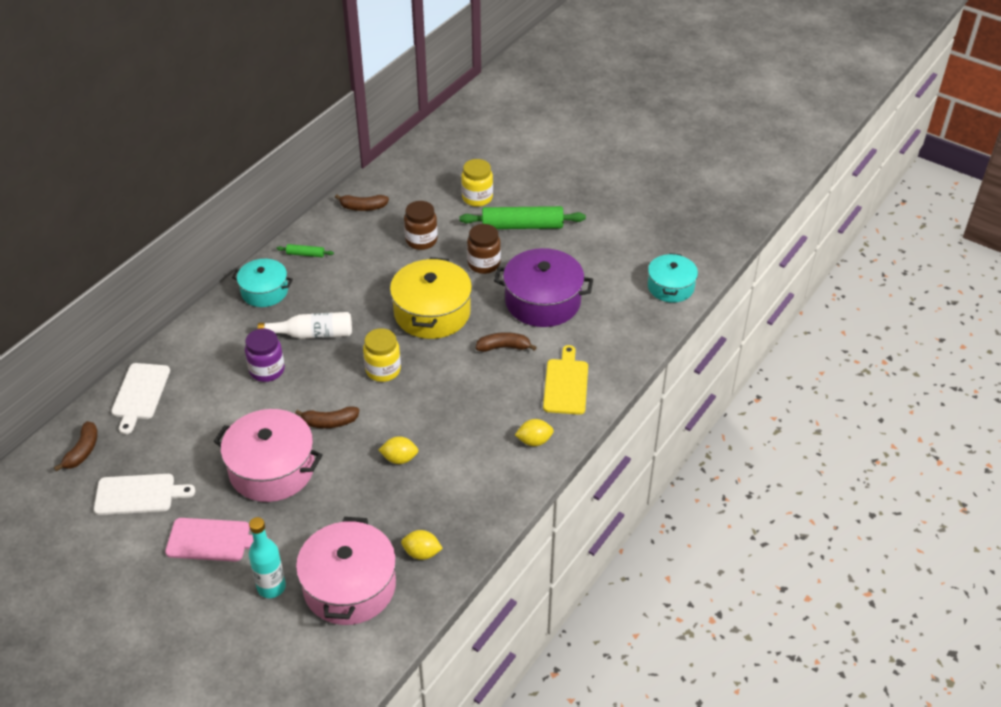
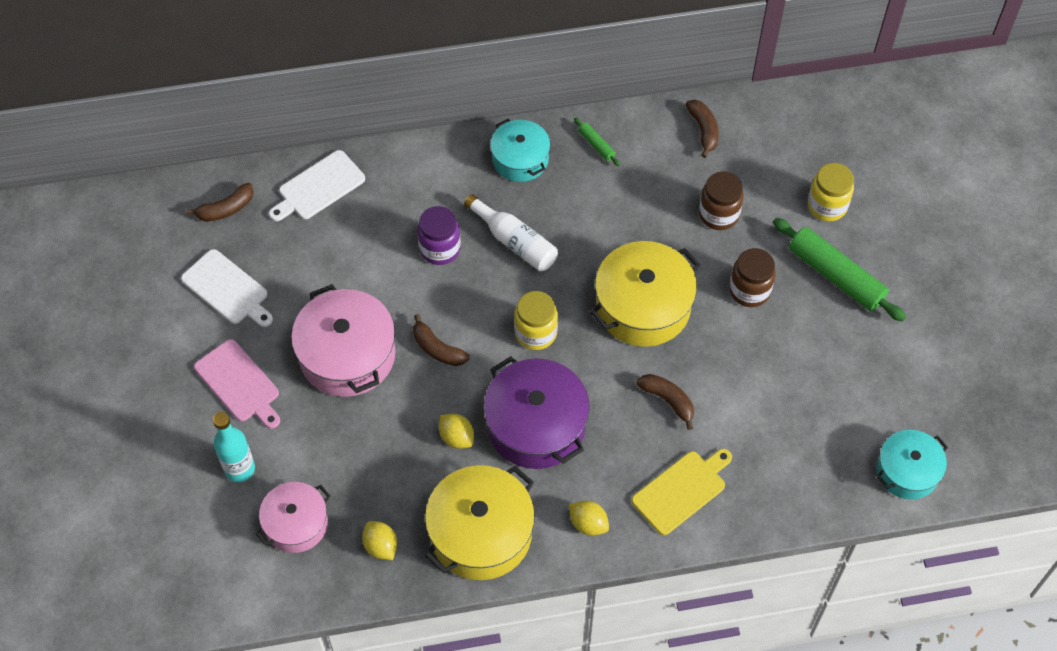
camera: 45 degrees right, 15 degrees up
pink pot [296,517,396,625] -> pink pot [256,482,330,553], size x0.62
brown banana [335,195,389,211] -> brown banana turned 150 degrees counterclockwise [686,100,719,158]
purple pot [494,248,593,327] -> purple pot moved to [484,356,590,469]
none -> yellow pot [425,465,535,580]

